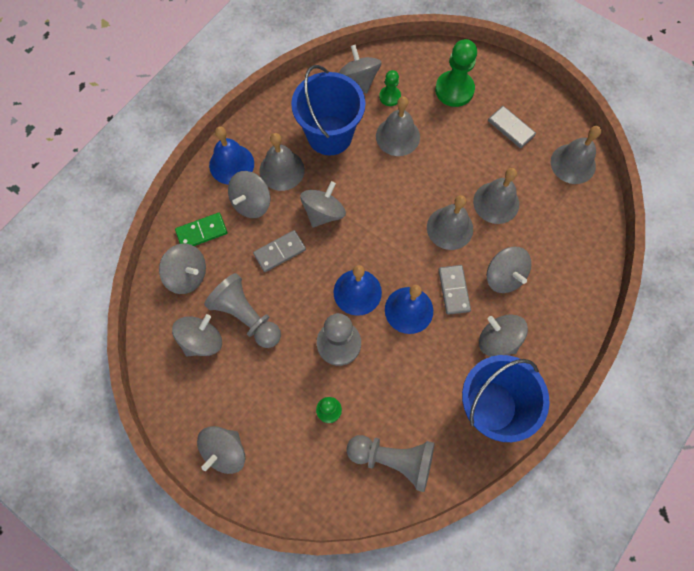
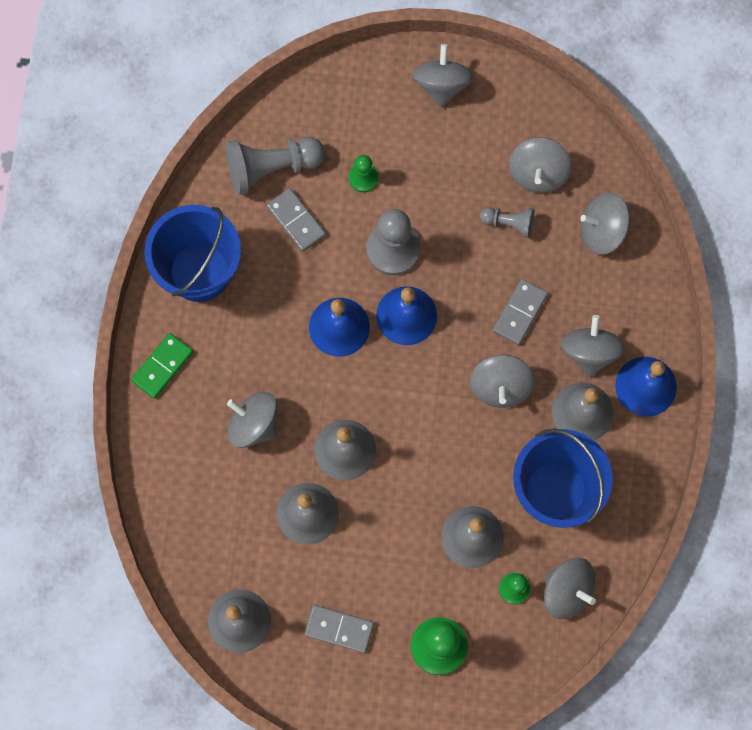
camera: 150 degrees right, 5 degrees up
green domino [175,213,227,246] -> green domino moved to [131,333,193,399]
grey pawn [204,273,281,348] -> grey pawn [480,207,534,238], size x0.55
grey domino [438,265,471,315] -> grey domino moved to [267,188,326,252]
grey spinning top [479,314,528,356] -> none

